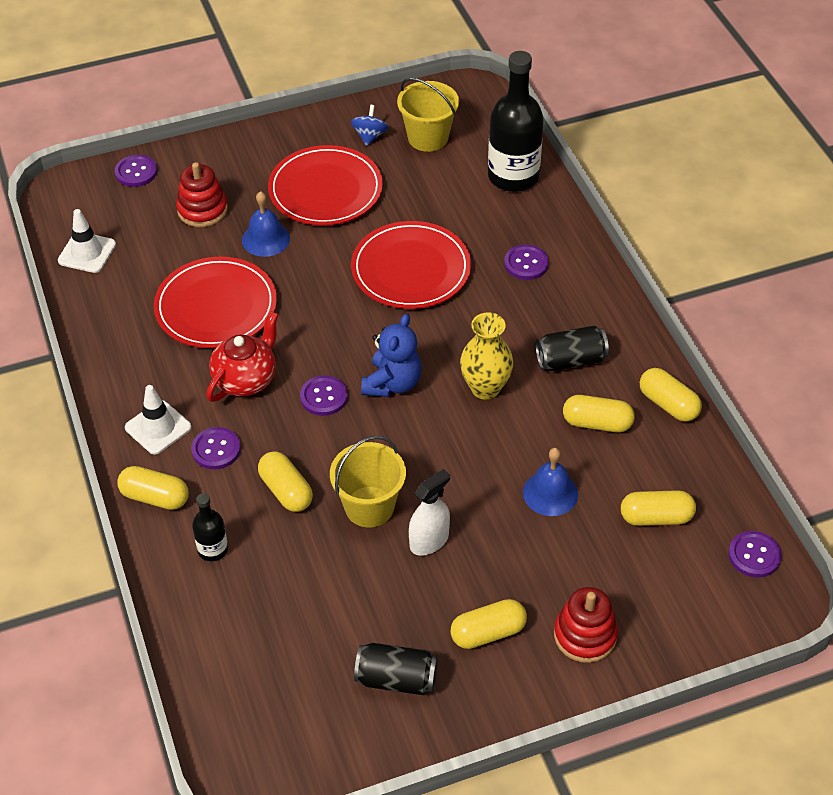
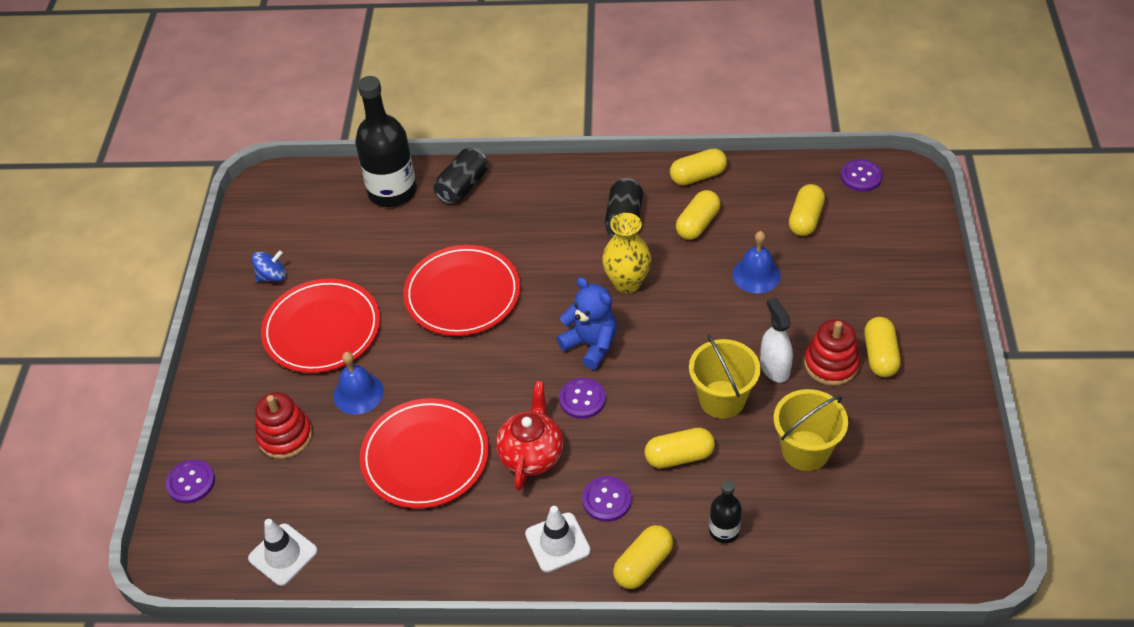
camera: 65 degrees left, 0 degrees up
red teapot [206,311,279,402] -> red teapot turned 45 degrees clockwise [496,381,564,490]
blue spinning top [351,105,389,146] -> blue spinning top turned 120 degrees clockwise [252,250,286,282]
black can [354,643,438,695] -> black can moved to [434,147,488,204]
yellow bucket [397,78,459,152] -> yellow bucket moved to [774,389,848,471]
purple button [504,244,549,280] -> none
red stacking toy [554,587,618,663] -> red stacking toy moved to [804,319,860,386]

